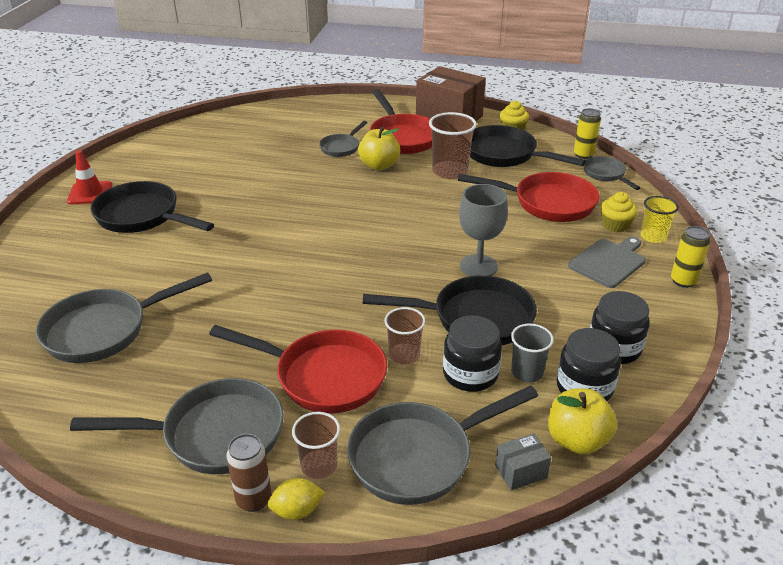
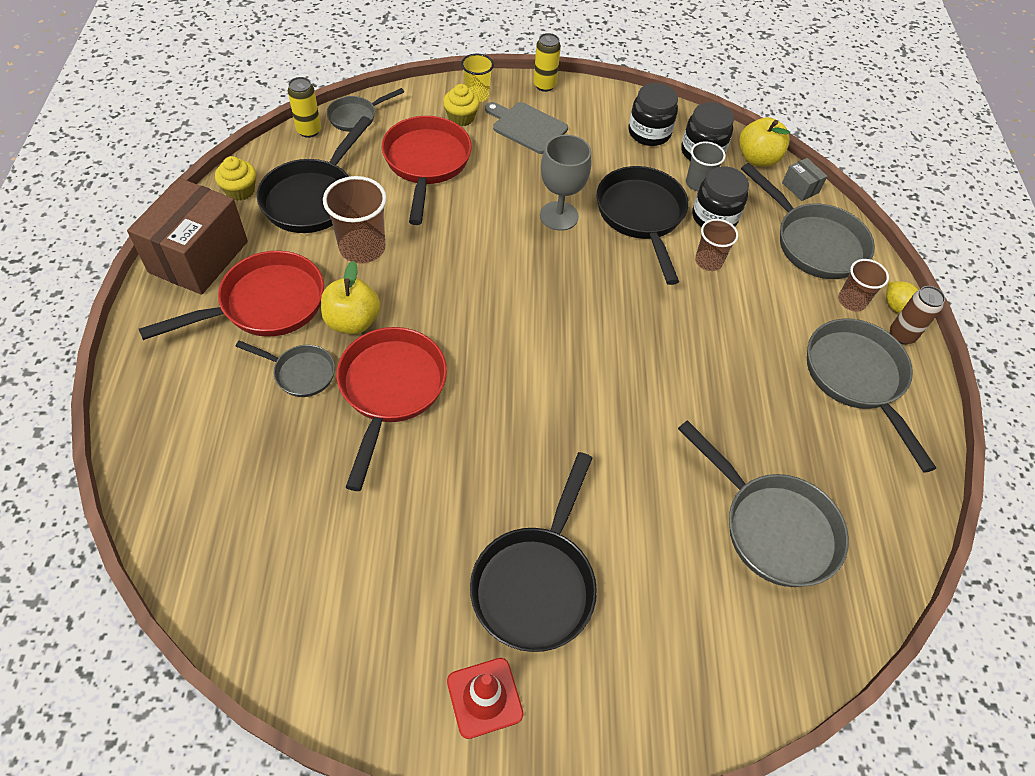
camera: 105 degrees left, 20 degrees up
red pan [209,325,387,414] -> red pan moved to [336,327,447,491]

